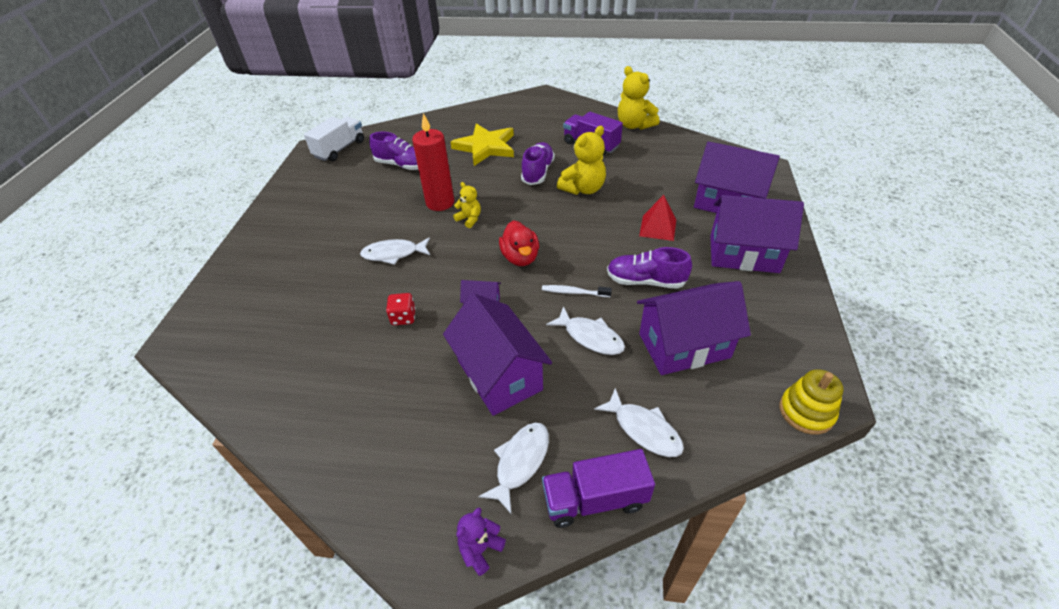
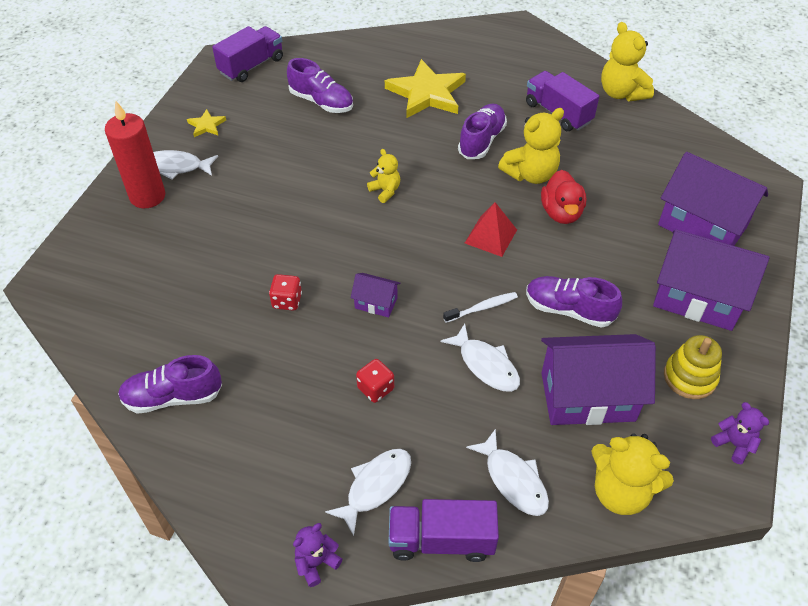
camera: 10 degrees right, 5 degrees up
white truck [304,117,364,161] -> purple truck [212,26,283,82]
white fish [360,237,430,265] -> white fish moved to [153,150,218,180]
red candle [412,113,454,211] -> red candle moved to [105,101,165,208]
purple house [443,293,552,416] -> red dice [356,359,394,403]
red duck [499,220,539,266] -> red duck moved to [541,170,586,224]
white toothbrush [542,285,612,297] -> white toothbrush turned 135 degrees clockwise [443,292,518,323]
red pyramid [639,195,676,241] -> red pyramid moved to [465,202,517,257]
yellow stacking toy [780,369,843,435] -> yellow stacking toy moved to [664,335,722,399]
none -> purple shoe [118,355,222,414]
none -> yellow star [187,109,226,137]
none -> yellow teddy bear [591,434,674,515]
none -> purple teddy bear [711,402,769,464]

